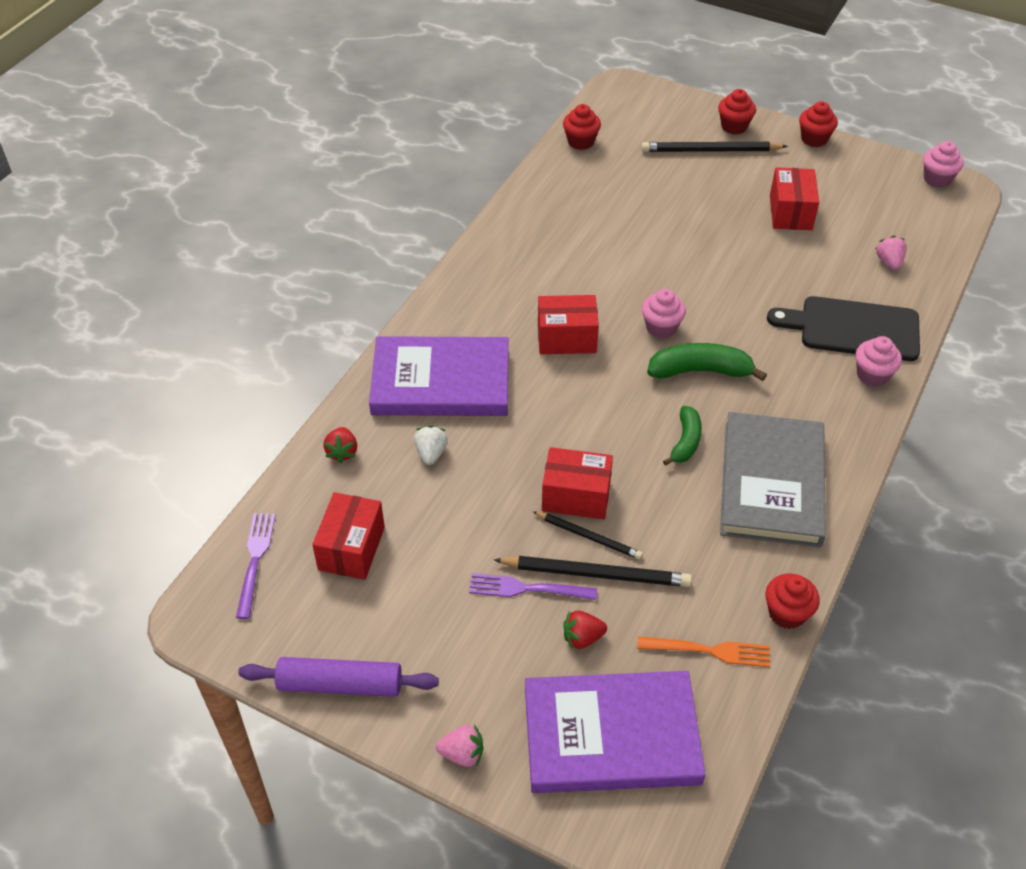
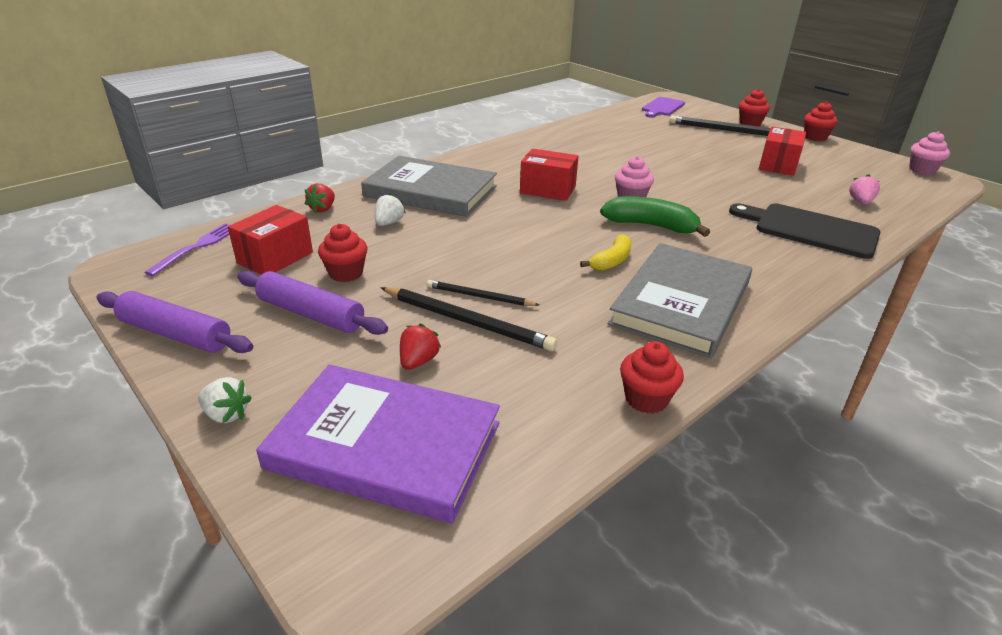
camera: 20 degrees right, 15 degrees down
purple book [369,336,509,416] -> grey book [361,156,497,217]
pink strawberry [436,724,483,767] -> white strawberry [198,377,252,423]
purple fork [469,573,597,600] -> none
black pencil [532,511,643,559] -> black pencil turned 150 degrees clockwise [427,280,539,306]
red box [542,447,613,519] -> none
red cupcake [563,104,601,150] -> red cupcake moved to [318,224,368,282]
red strawberry [563,610,607,649] -> red strawberry turned 105 degrees clockwise [400,323,441,370]
orange fork [637,636,770,667] -> none
green banana [663,406,702,466] -> yellow banana [580,234,631,271]
pink cupcake [855,336,902,387] -> none
none -> purple rolling pin [237,271,388,335]
none -> purple cutting board [642,97,685,118]

